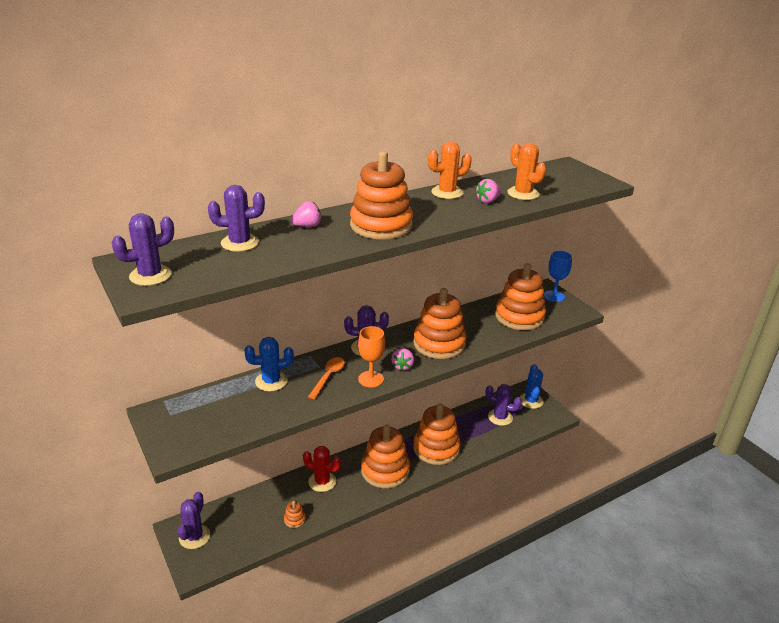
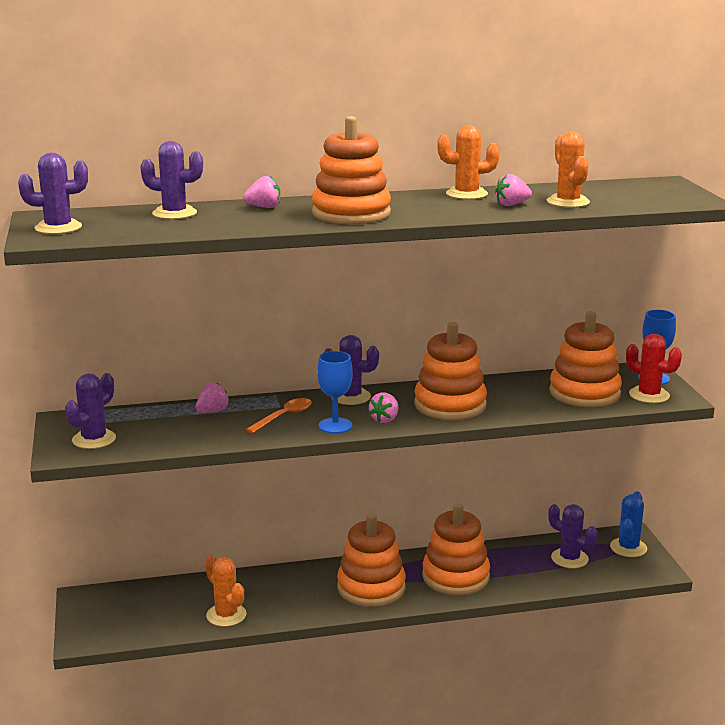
camera: 20 degrees right, 10 degrees down
purple cactus [177,492,210,549] -> purple cactus moved to [65,373,116,449]
blue cactus [244,337,294,391] -> pink strawberry [195,383,230,413]
orange stacking toy [284,501,306,528] -> orange cactus [205,555,247,627]
red cactus [303,446,341,492] -> red cactus moved to [626,334,682,403]
orange goblet [358,326,385,388] -> blue goblet [317,351,353,434]

